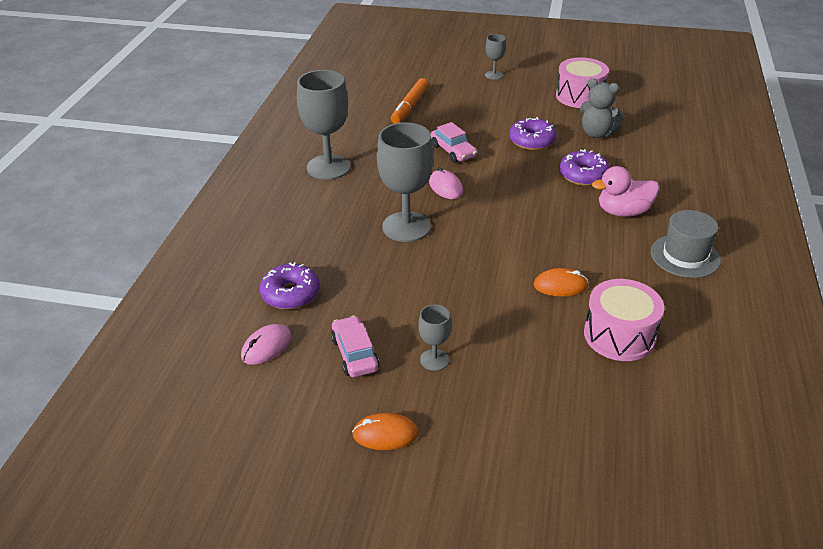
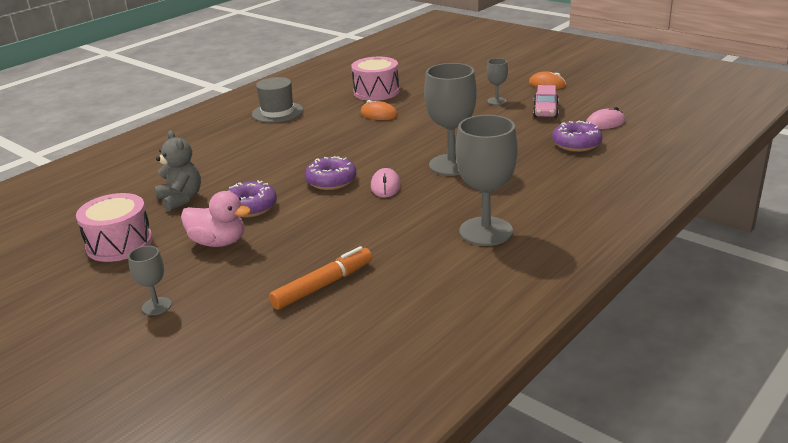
camera: 150 degrees left, 10 degrees down
pink car [431,122,477,163] -> none
purple donut [559,149,610,186] -> purple donut moved to [305,156,357,190]
pink duck [592,166,659,217] -> pink duck moved to [181,191,251,247]

